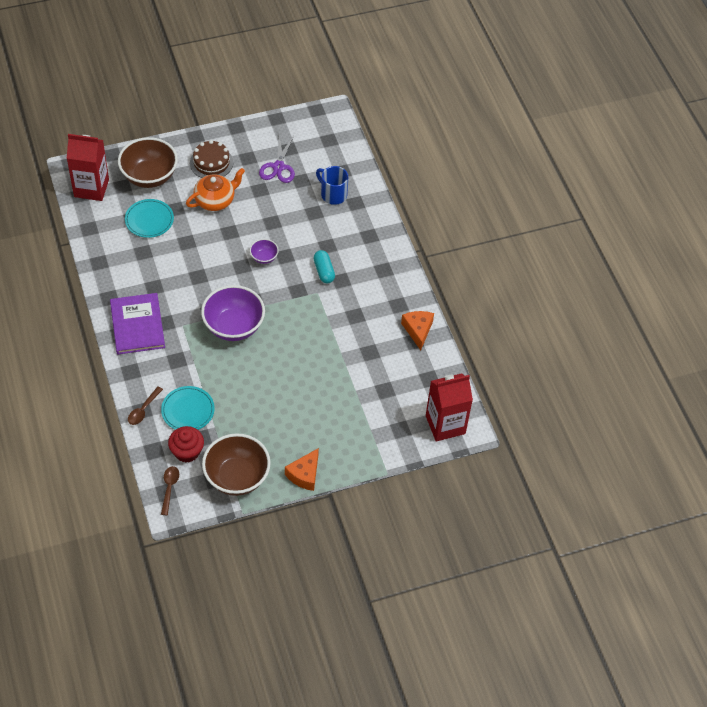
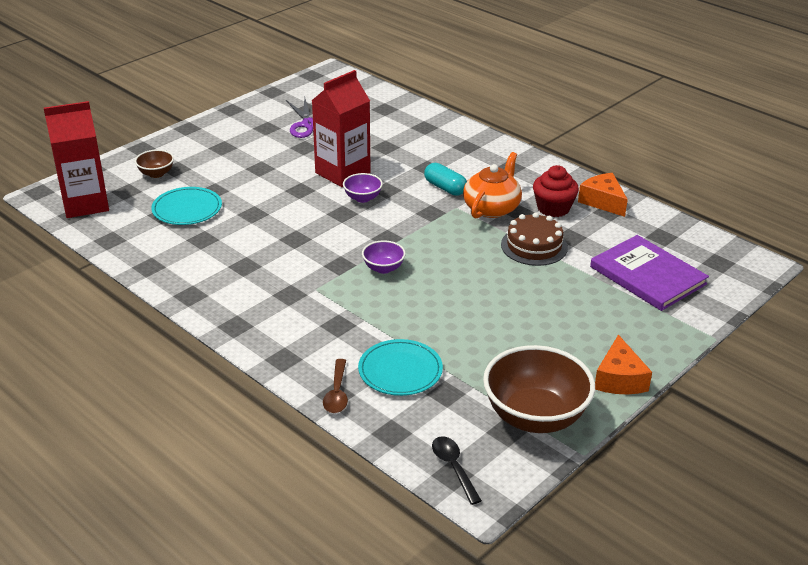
camera: 25 degrees left, 20 degrees down
purple book [110,293,165,354] -> purple book moved to [590,235,709,311]
brown bowl [118,137,178,188] -> brown bowl [135,150,174,178], size x0.47
brown spoon [161,466,179,515] -> black spoon [432,436,482,505]
red cupcake [168,426,204,462] -> red cupcake moved to [533,165,579,217]
orange teapot [186,168,245,211] -> orange teapot moved to [463,152,522,219]
brown cake [190,140,233,178] -> brown cake moved to [501,212,568,266]
purple bowl [201,285,265,341] -> purple bowl [362,240,406,274], size x0.47
blue mug [316,166,348,205] -> none
red carton [426,373,473,441] -> red carton moved to [311,70,371,187]

